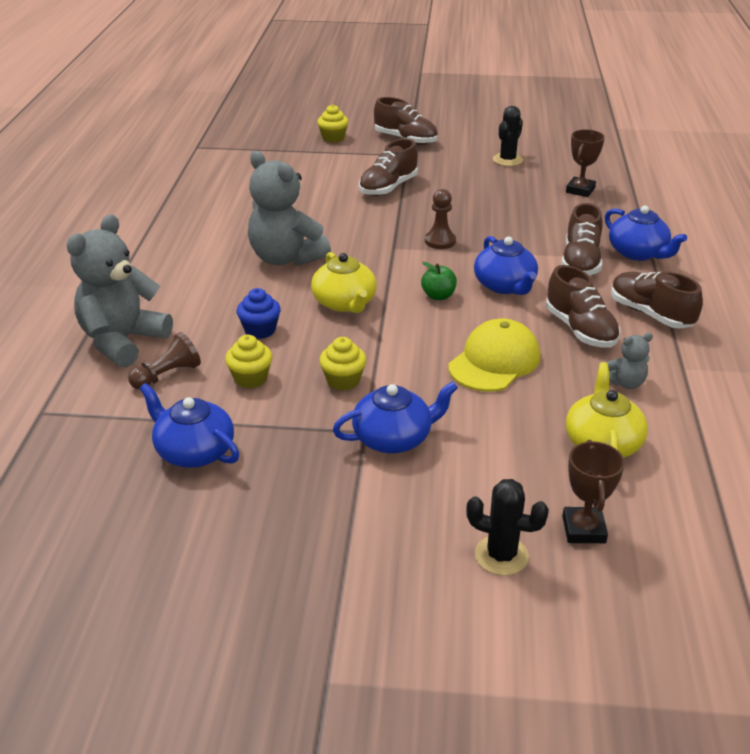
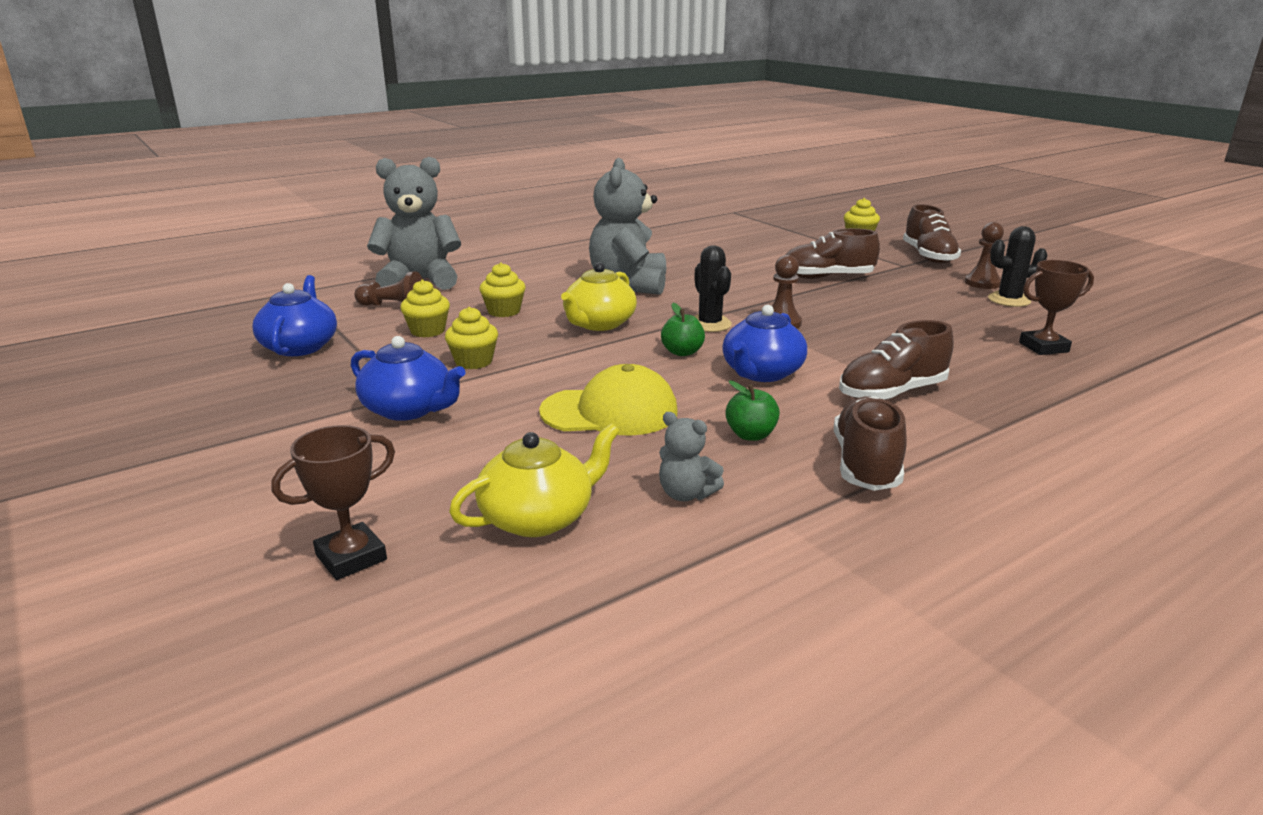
camera: 50 degrees right, 10 degrees down
blue cupcake [237,288,281,339] -> yellow cupcake [479,262,526,317]
black cactus [466,479,549,576] -> black cactus moved to [694,246,732,332]
brown shoe [546,265,621,348] -> green apple [725,380,780,441]
blue teapot [605,206,687,261] -> none
none -> brown pawn [965,222,1004,289]

